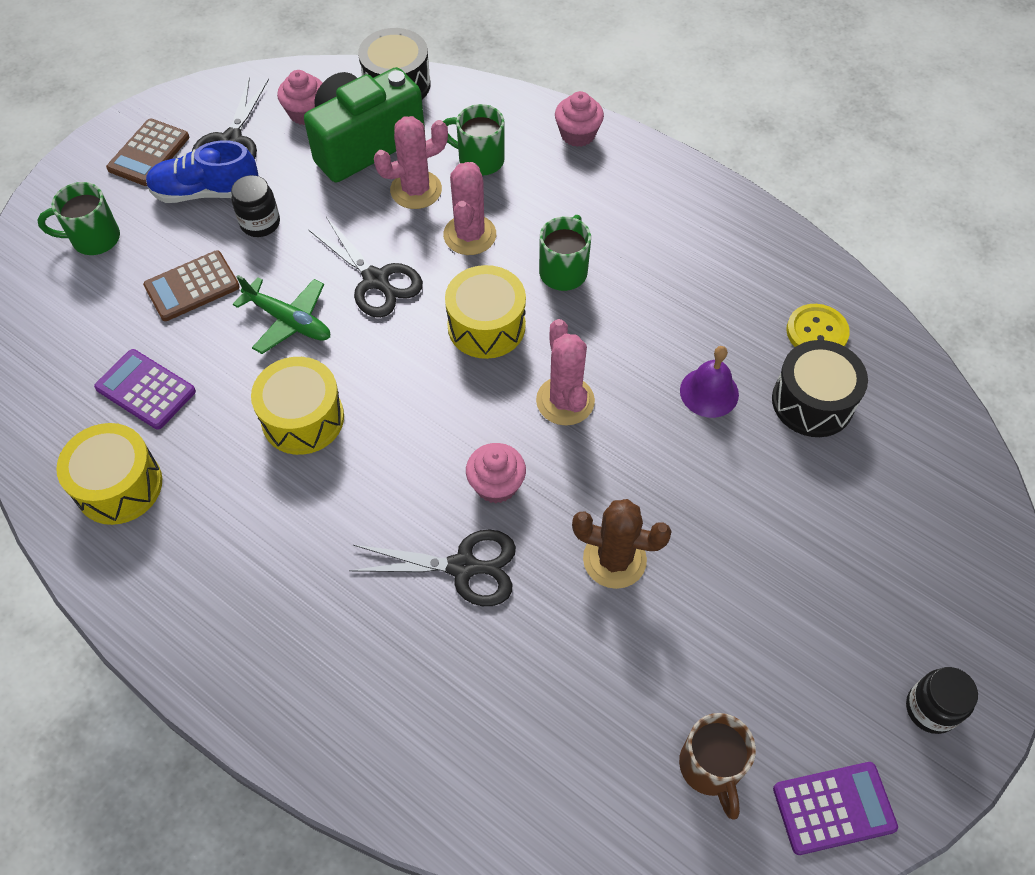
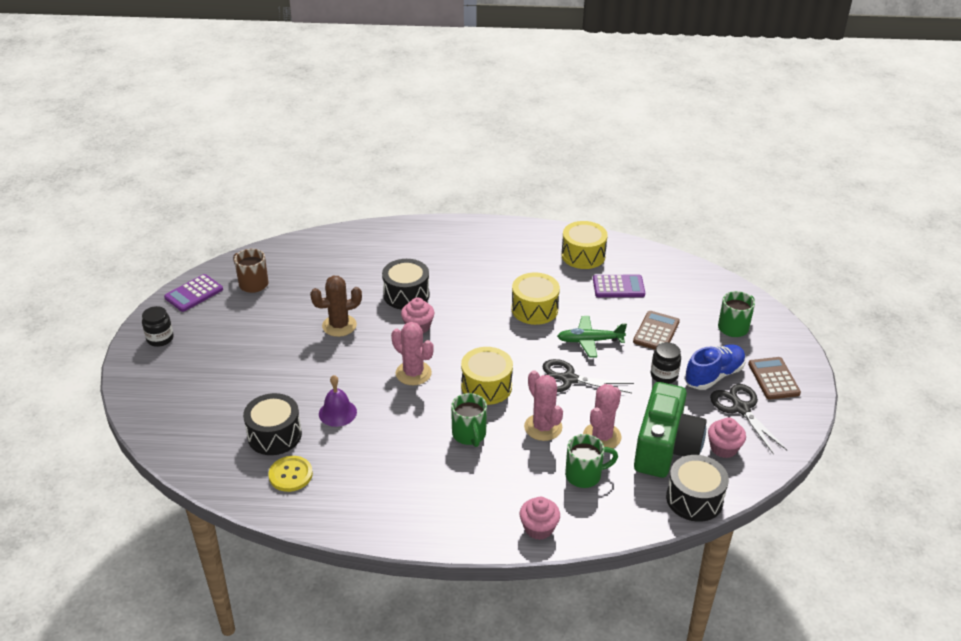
camera: 145 degrees right, 20 degrees down
black scissors [349,529,516,606] -> black drum [382,259,430,310]

